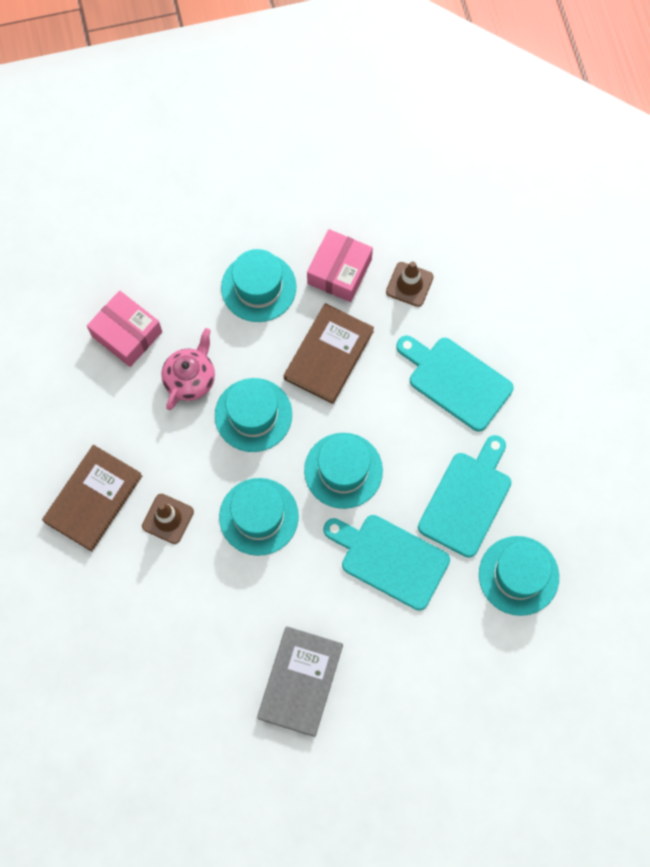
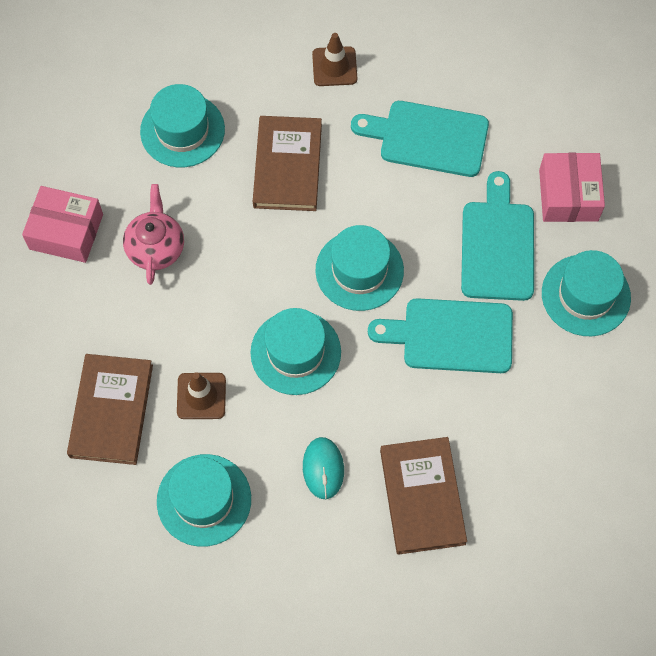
camera: 25 degrees left, 5 degrees down
turquoise hat [215,378,292,452] -> turquoise hat moved to [157,454,251,547]
grey book [257,626,343,737] -> brown book [380,437,467,555]
pink box [307,229,373,302] -> pink box moved to [539,153,605,222]
none -> turquoise mouse [303,437,344,499]

